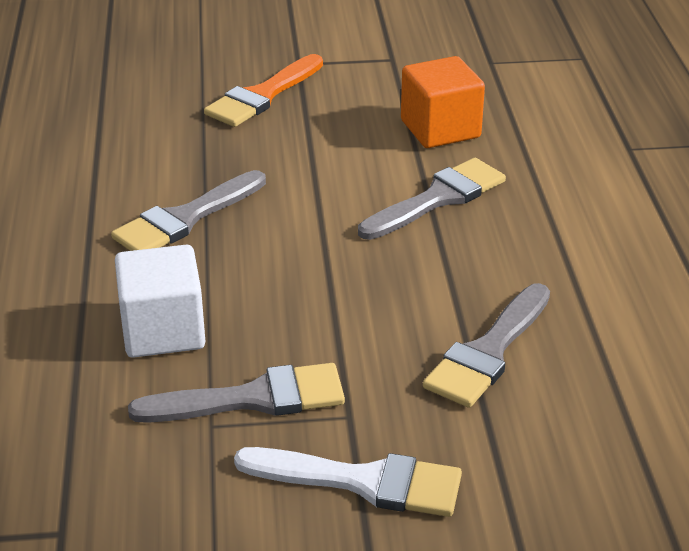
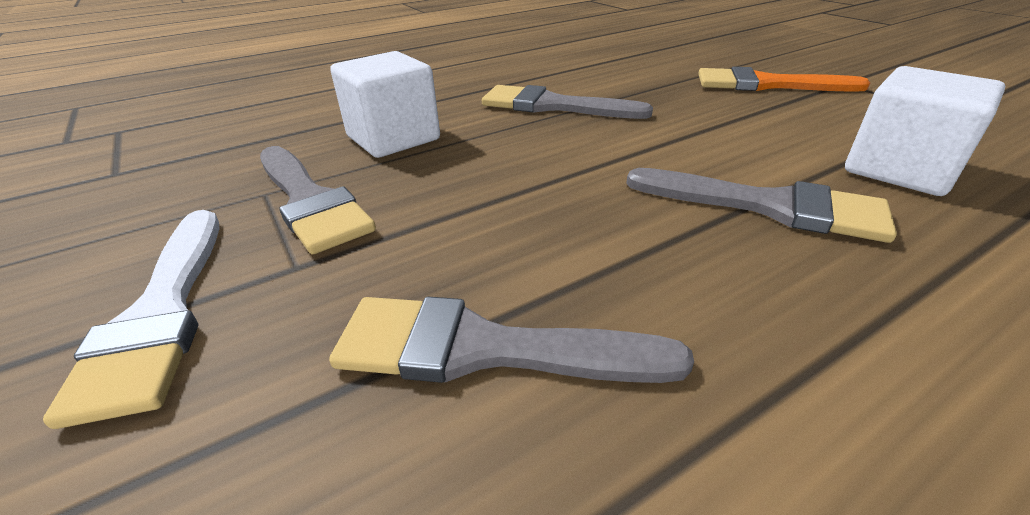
camera: 65 degrees right, 0 degrees up
orange cube [401,56,485,148] -> white cube [845,66,1005,196]

